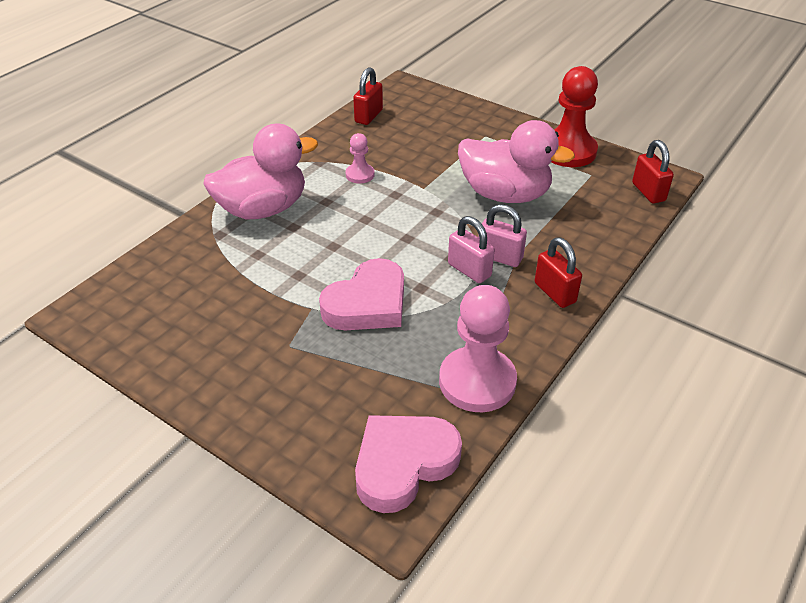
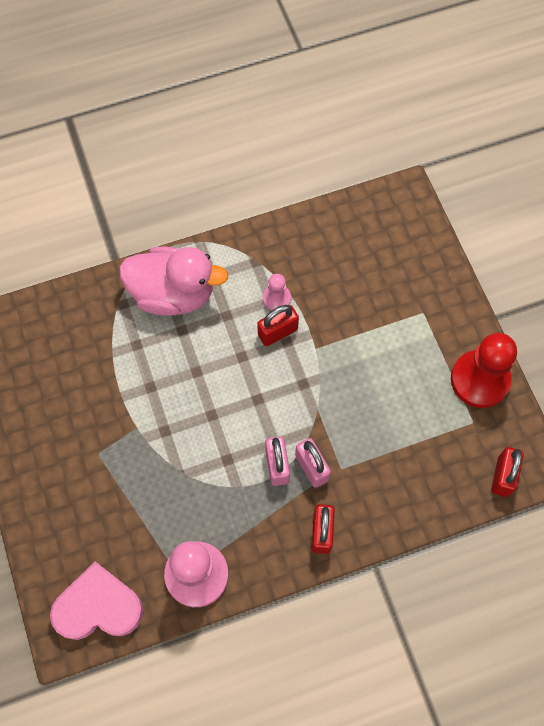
camera: 35 degrees right, 25 degrees up
pink heart [319,258,404,330] -> none
red padlock [353,67,383,125] -> red padlock moved to [257,305,299,346]
pink duck [458,120,575,203] -> none

